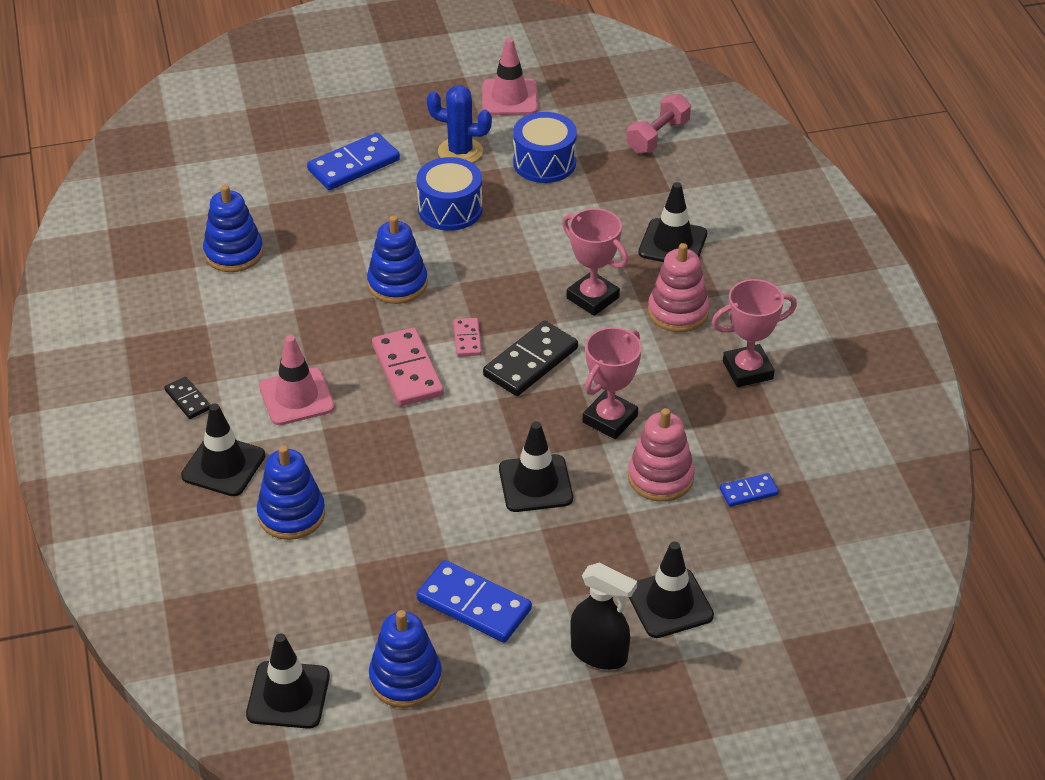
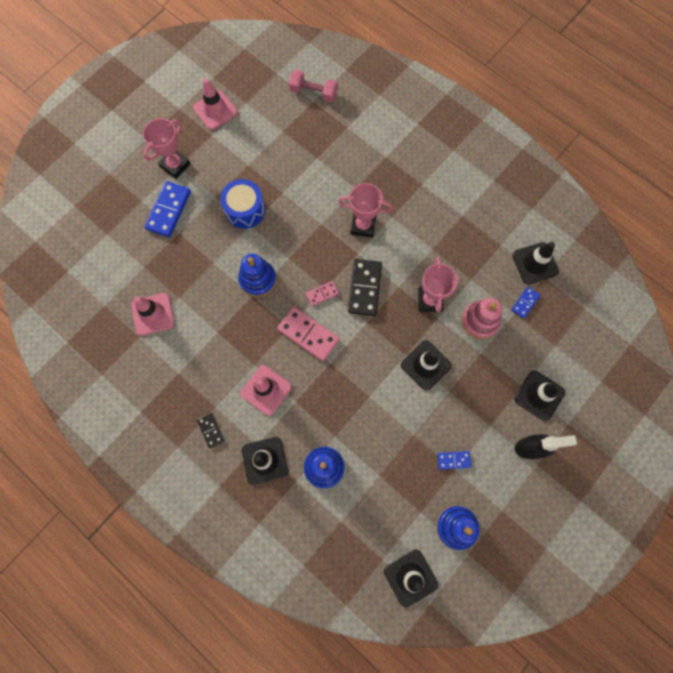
camera: 35 degrees left, 30 degrees up
black domino [164,377,211,419] -> black domino turned 45 degrees clockwise [197,413,224,448]
blue stacking toy [203,185,263,272] -> pink traffic cone [131,293,175,336]
blue domino [416,560,532,643] -> blue domino [437,451,471,470], size x0.53
blue cactus [427,85,492,163] -> none
pink domino [453,318,482,357] -> pink domino turned 75 degrees counterclockwise [306,281,339,306]
blue drum [513,112,577,183] -> none
pink dumbbell [627,94,691,154] -> pink dumbbell turned 75 degrees counterclockwise [289,70,338,103]
black traffic cone [639,182,707,262] -> black traffic cone moved to [512,242,559,285]
pink stacking toy [648,243,710,332] -> none
pink trophy [712,279,797,387] -> pink trophy moved to [143,118,191,179]

